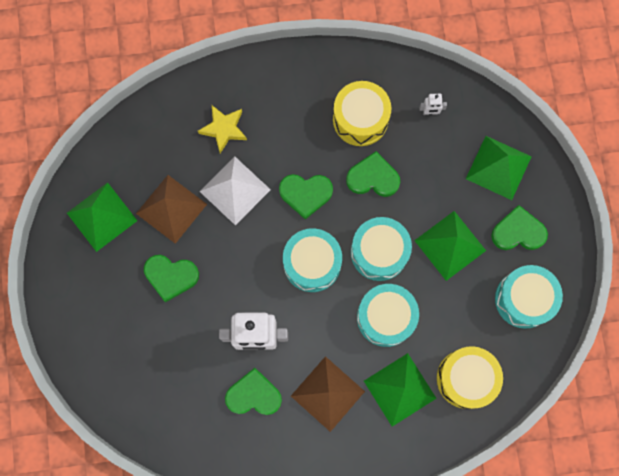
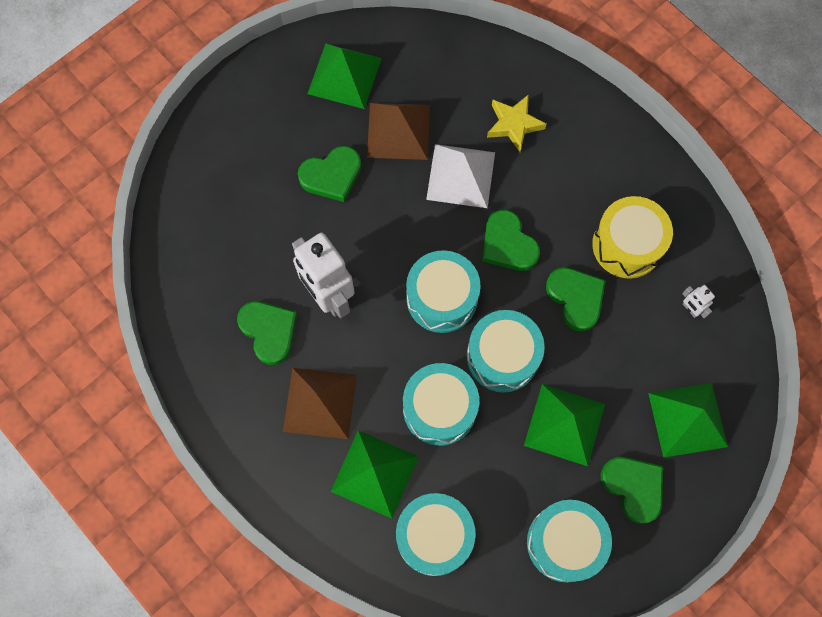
camera: 55 degrees right, 5 degrees down
green heart [144,255,199,302] -> green heart turned 90 degrees counterclockwise [298,146,361,202]
yellow drum [437,346,503,409] -> turquoise drum [396,493,476,576]

